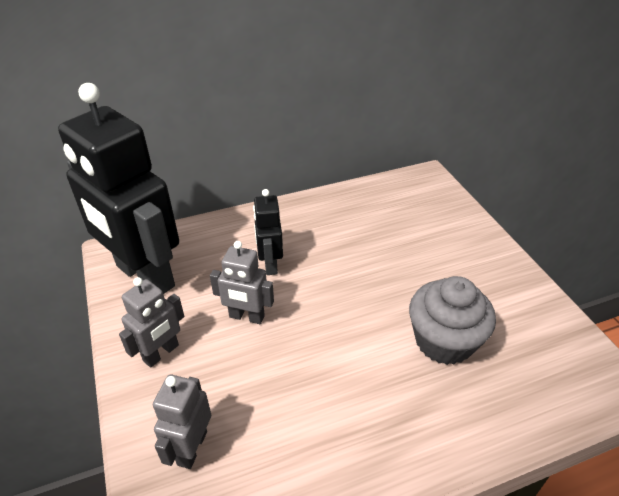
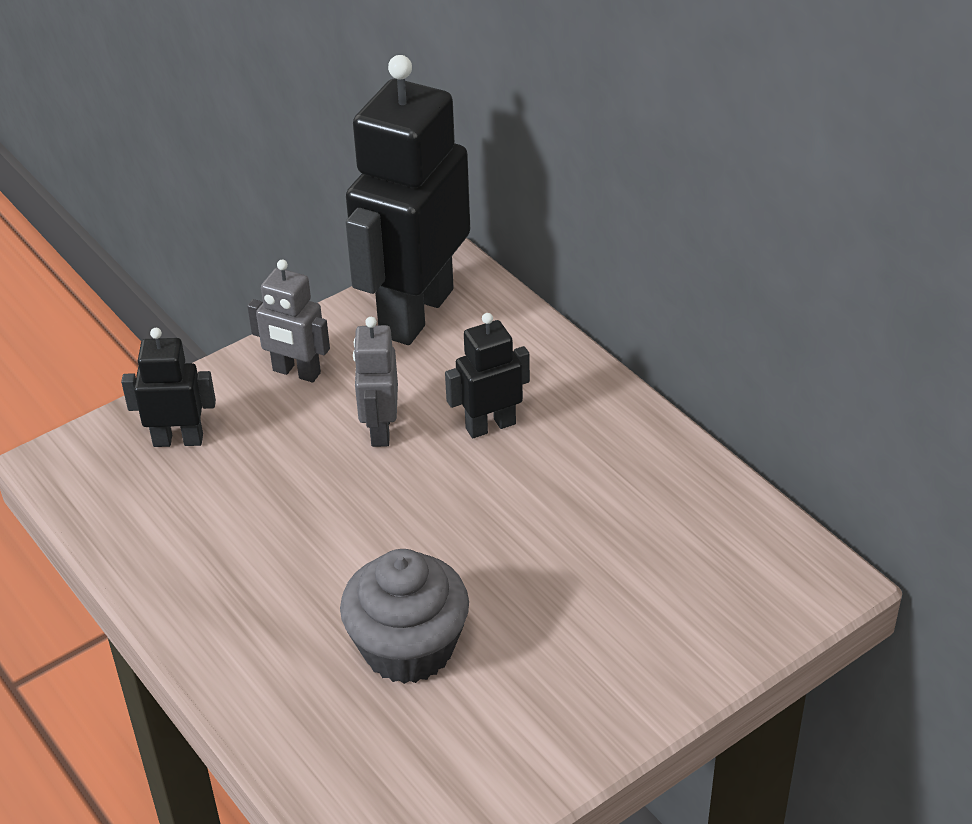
camera: 75 degrees right, 0 degrees up
grey robot [153,374,211,469] -> black robot [121,328,216,447]

